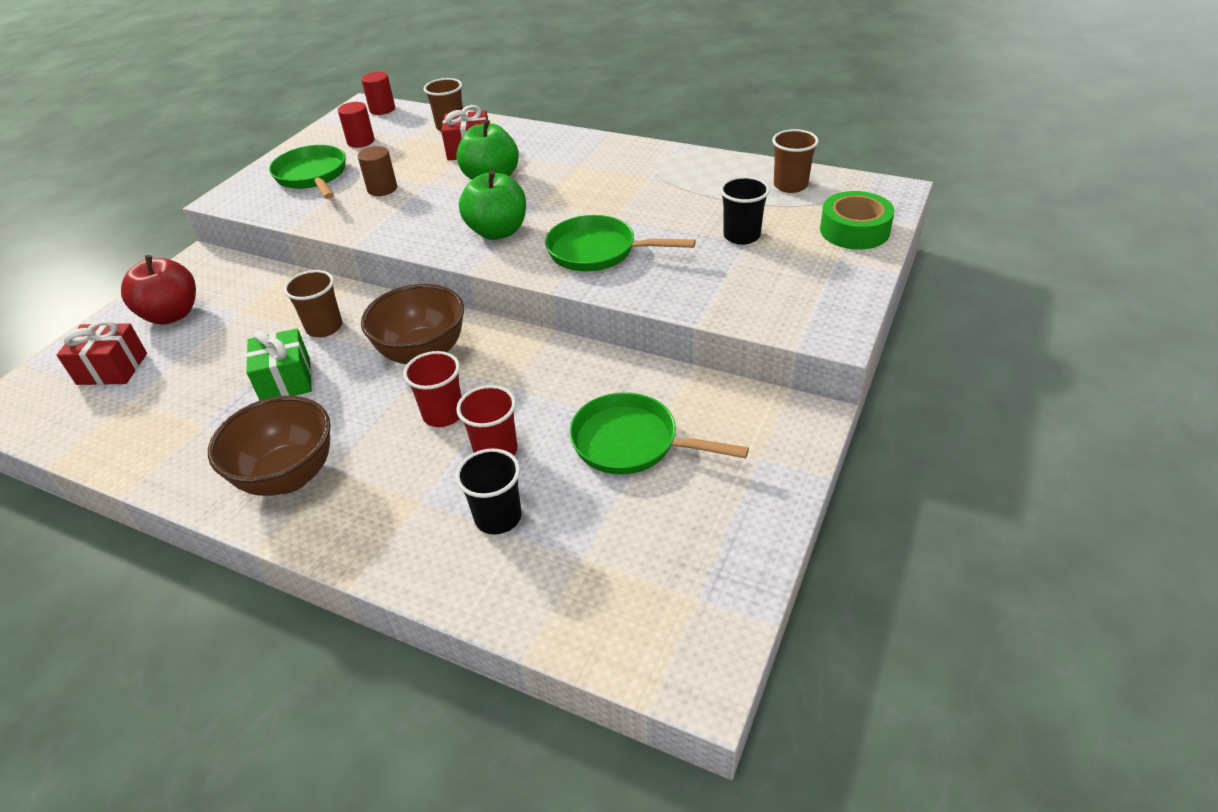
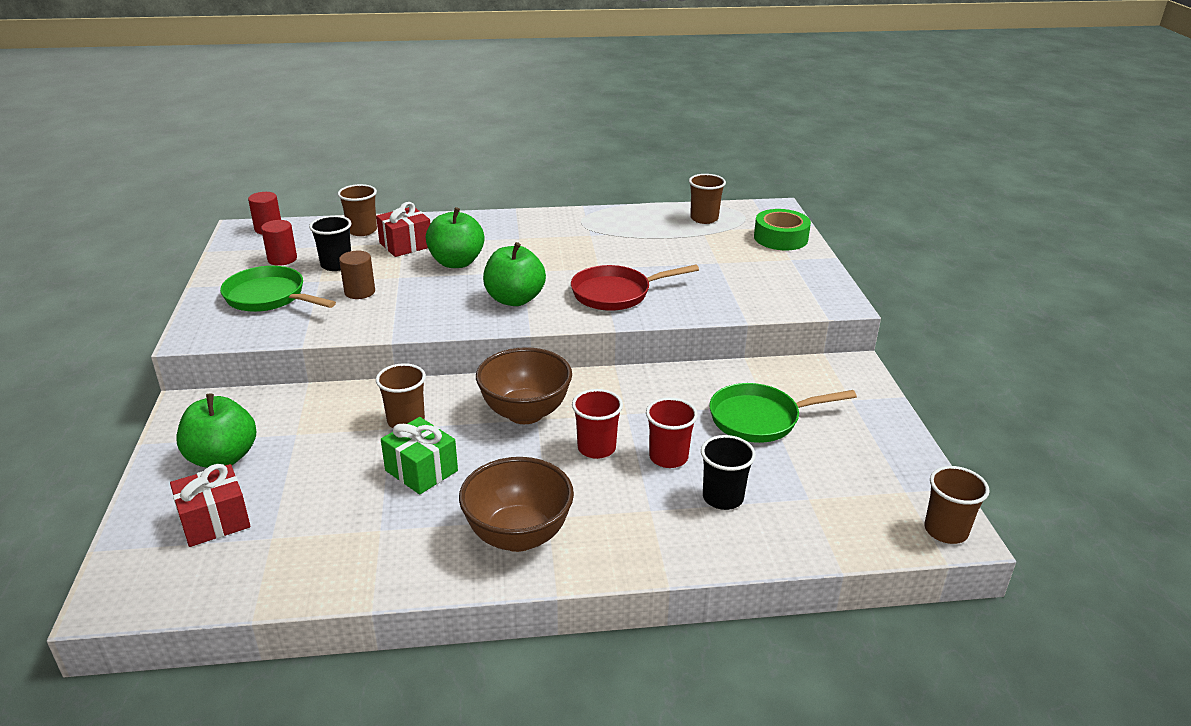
camera: 35 degrees left, 10 degrees down
red apple [121,255,196,325] -> green apple [176,394,257,468]
green pan [545,215,696,272] -> red pan [571,265,699,311]
black cup [720,176,770,245] -> black cup moved to [309,215,351,271]
none -> brown cup [924,466,990,544]

